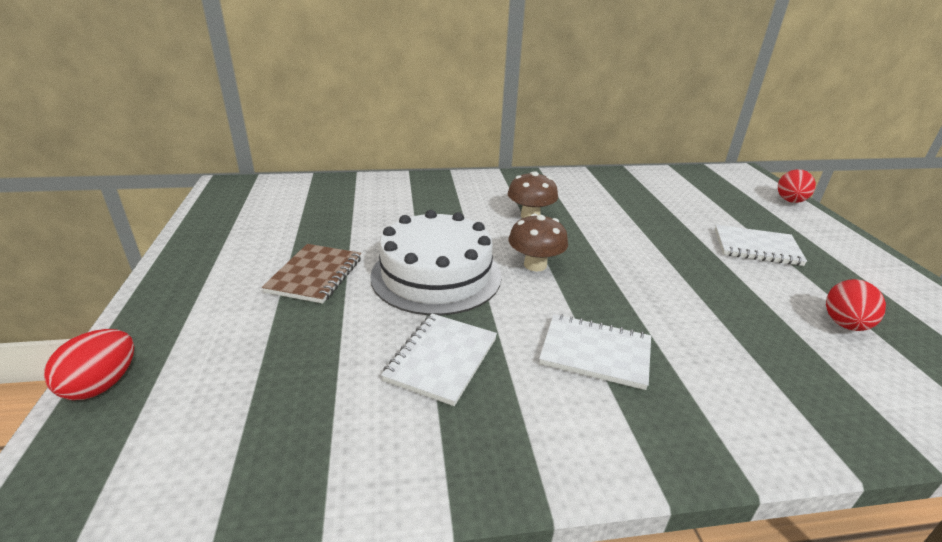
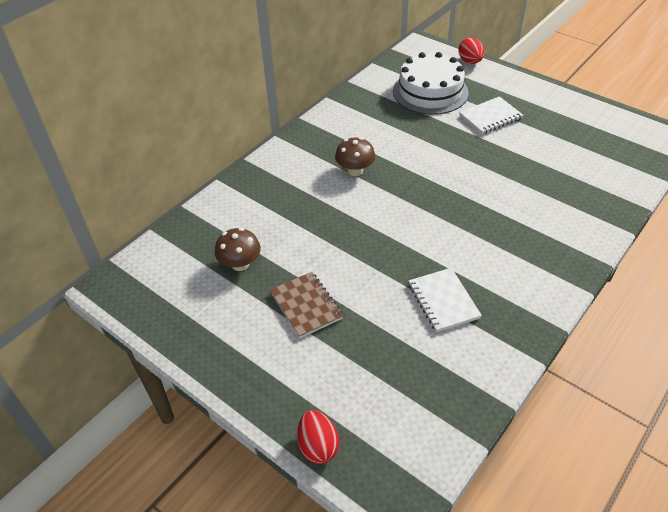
camera: 40 degrees left, 15 degrees up
white cake [370,210,501,315] -> white cake moved to [393,52,469,115]
brown mushroom [508,214,568,271] -> brown mushroom moved to [215,228,261,271]
white notebook [539,314,651,390] -> none
red egg [826,279,886,331] -> none

